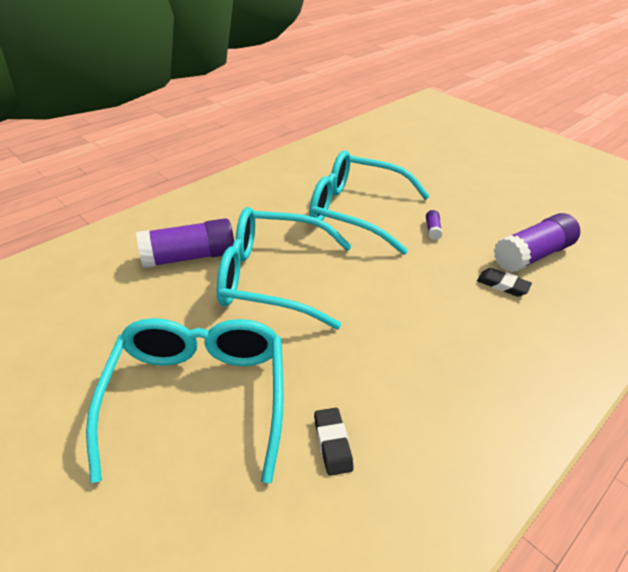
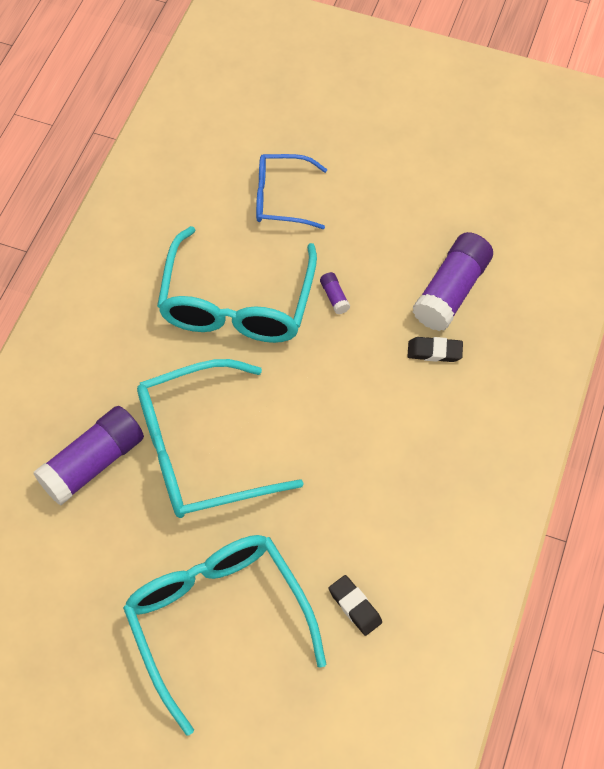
camera: 25 degrees left, 20 degrees up
turquoise glasses [309,151,430,255] -> turquoise glasses turned 75 degrees counterclockwise [157,226,317,343]
none -> blue glasses [256,154,327,229]

